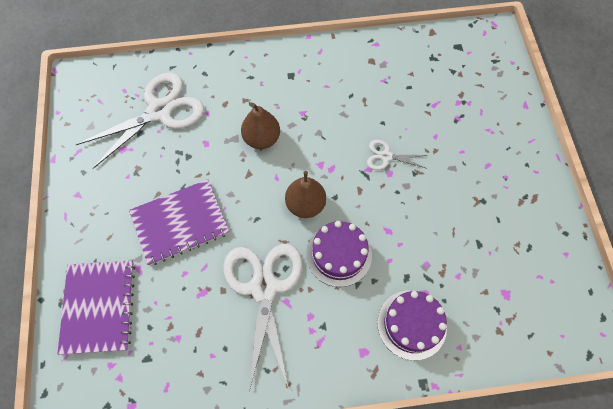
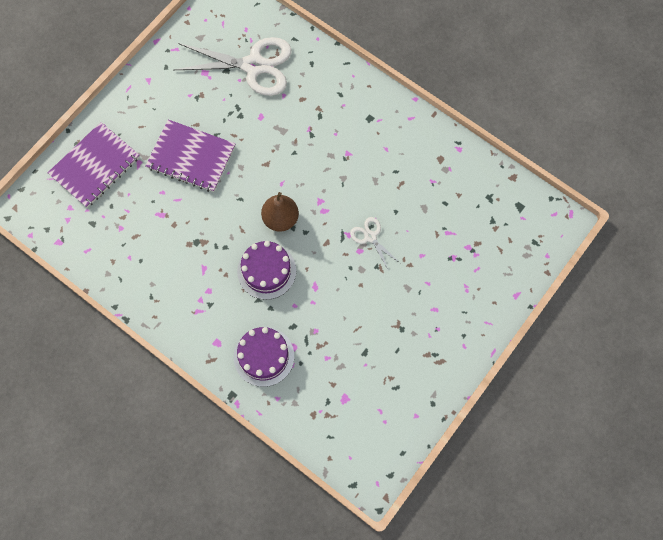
camera: 45 degrees right, 5 degrees up
white scissors [223,244,302,392] -> none
brown pear [241,103,280,149] -> none

